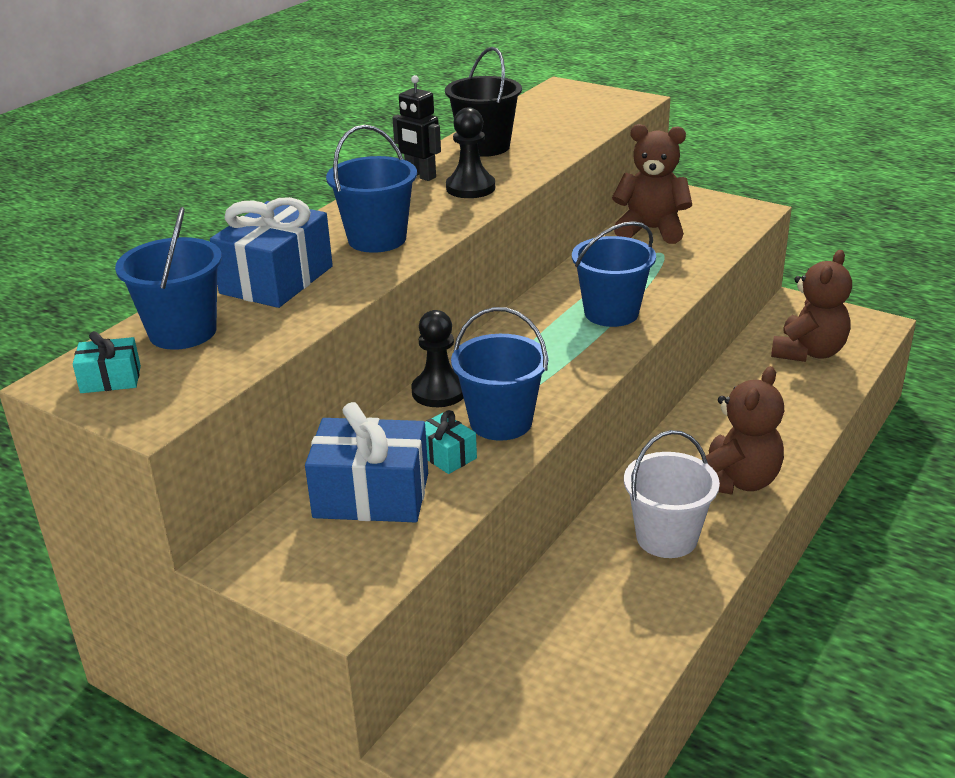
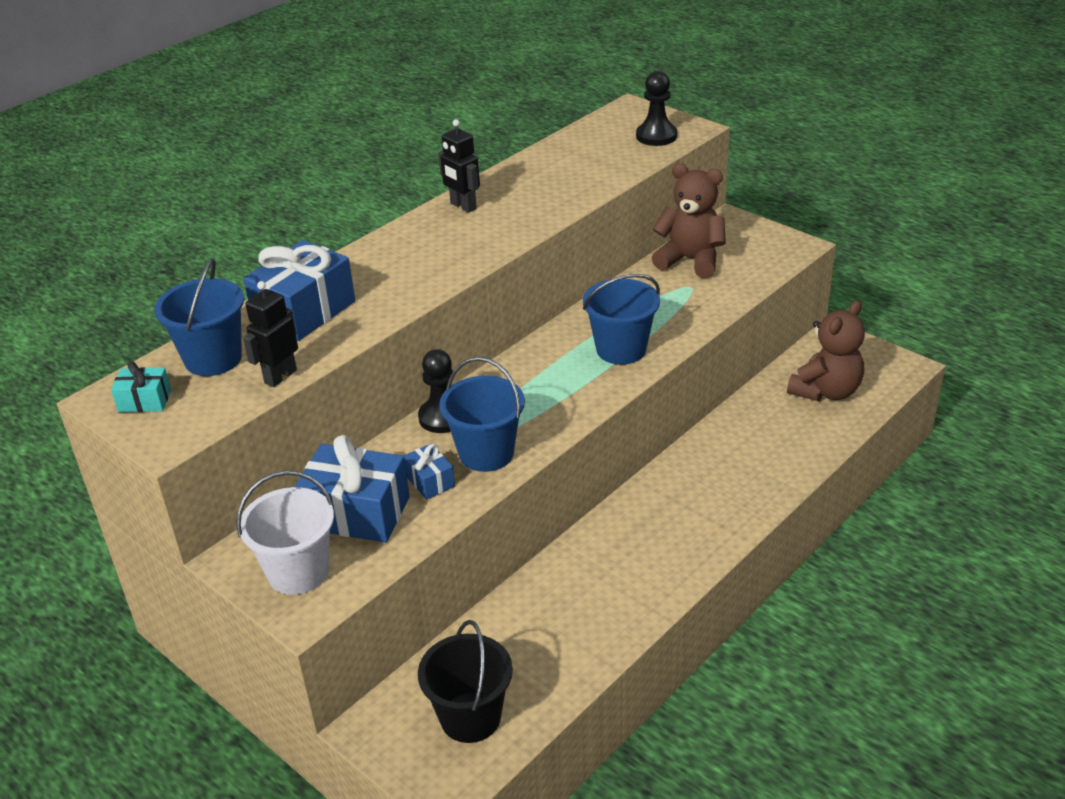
camera: 10 degrees right, 5 degrees up
blue bucket [326,125,417,253] -> none
turquoise gift [425,410,477,474] -> blue gift [404,444,455,500]
black bucket [445,47,522,157] -> black bucket moved to [418,620,513,743]
black pawn [446,107,495,198] -> black pawn moved to [636,71,677,146]
white bucket [624,430,720,558] -> white bucket moved to [236,471,334,595]
brown teddy bear [706,366,784,495] -> none
none -> black robot [243,281,298,387]

